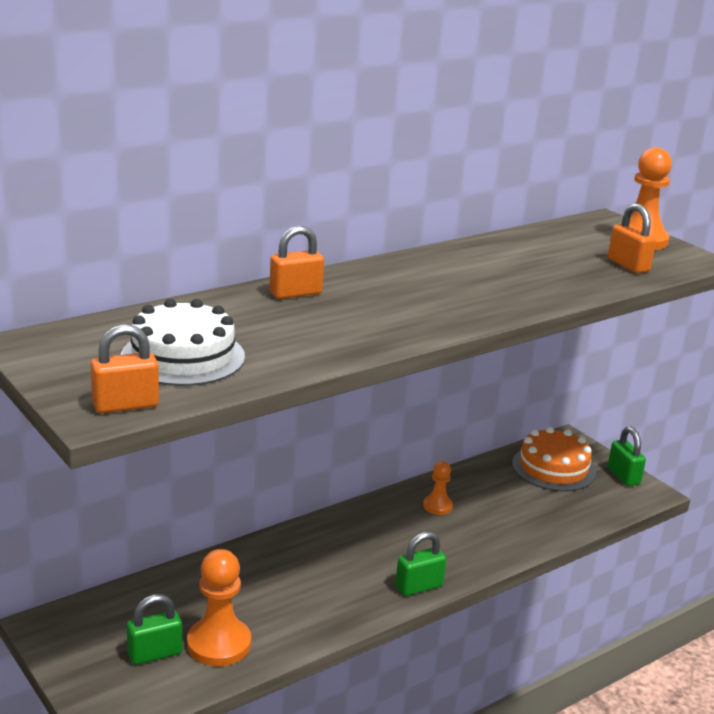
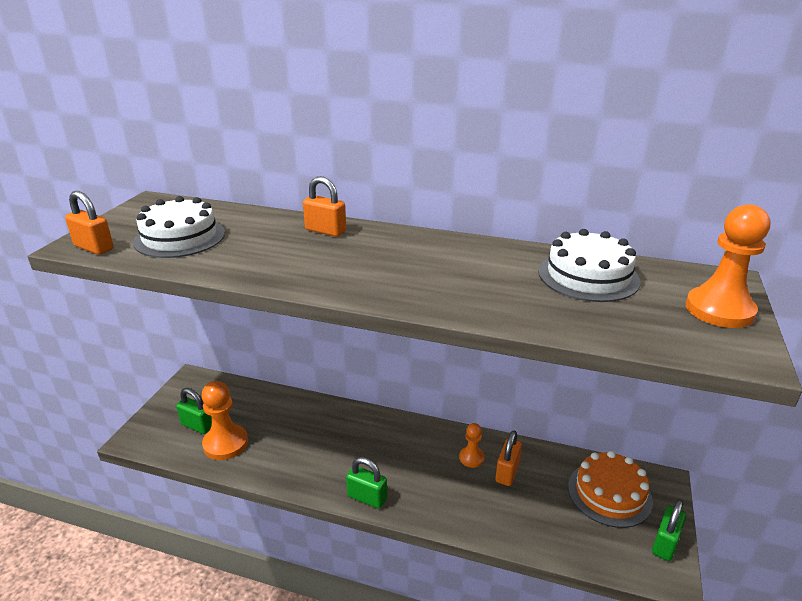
camera: 55 degrees right, 5 degrees up
orange padlock [608,203,656,273] -> orange padlock moved to [495,431,522,486]
none -> white cake [538,229,640,302]

